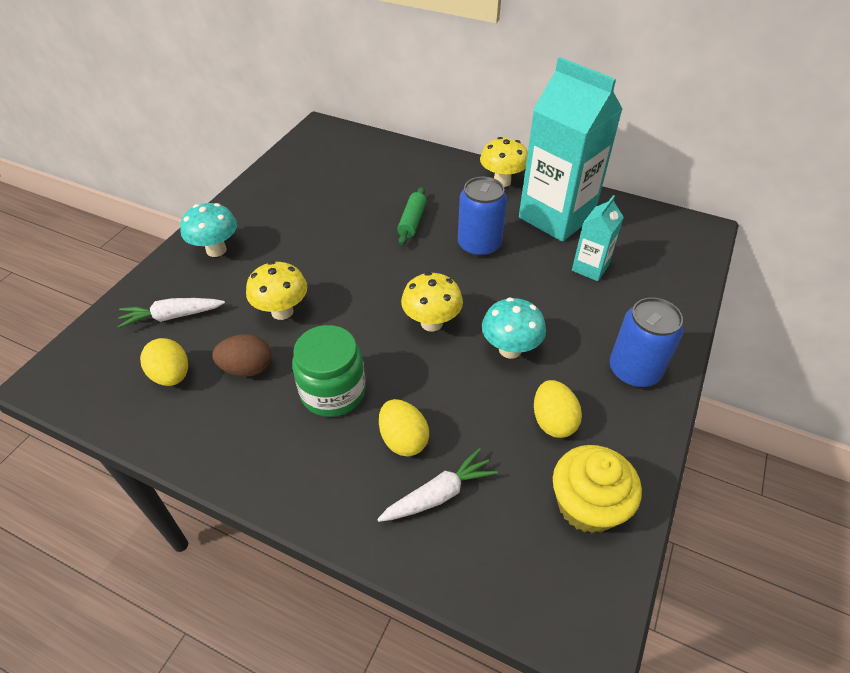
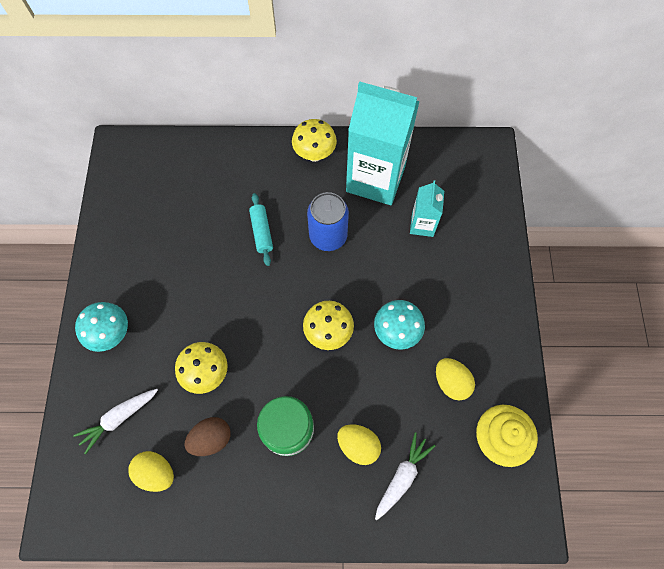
camera: 25 degrees left, 20 degrees up
green rolling pin [397,187,427,245] -> turquoise rolling pin [249,193,273,266]
blue can [610,297,683,388] -> none

